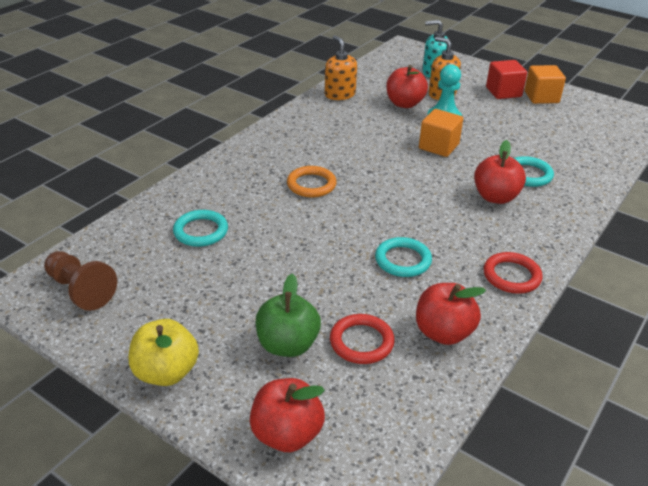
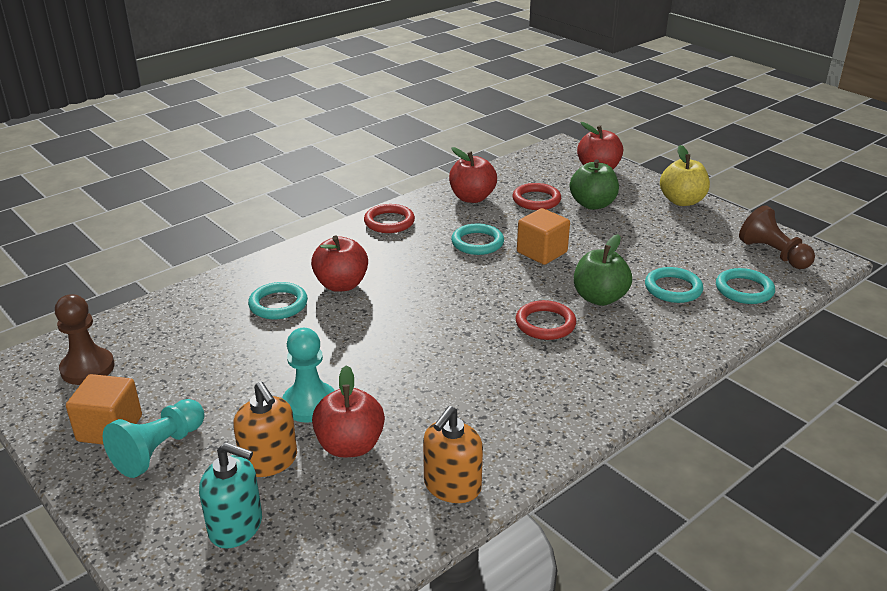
camera: 165 degrees left, 5 degrees down
orange ring [287,166,337,198] -> red ring [516,300,576,340]
orange soap dispenser [325,35,357,100] -> orange soap dispenser turned 45 degrees clockwise [423,406,483,503]
orange cube [419,109,463,157] -> orange cube moved to [517,208,570,265]
red cube [486,60,527,99] -> turquoise pawn [103,399,205,478]
none -> brown pawn [55,294,114,385]
none -> green apple [574,234,632,306]
none -> turquoise ring [716,268,775,304]

